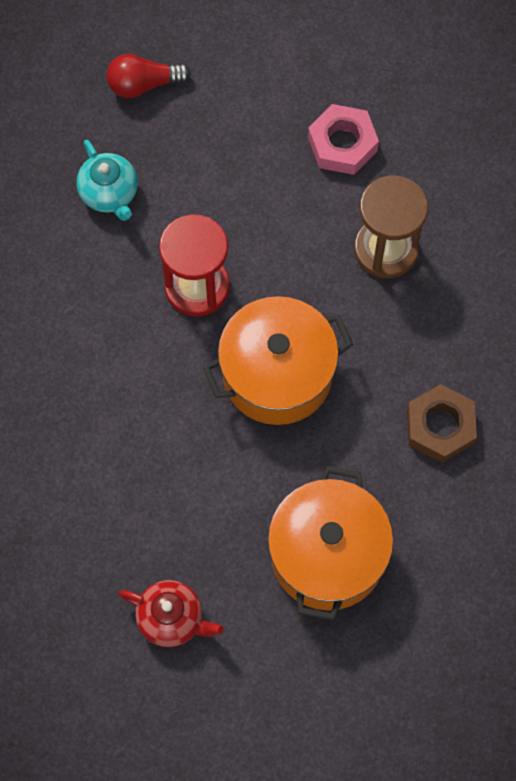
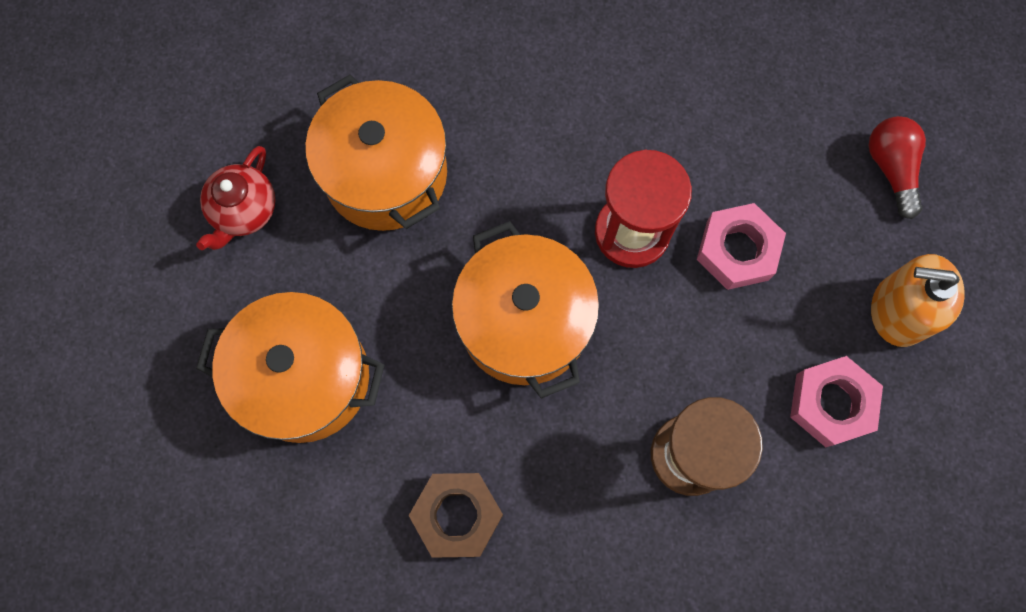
camera: 90 degrees right, 5 degrees up
turquoise teapot [76,140,138,221] -> none
none -> orange pot [305,74,447,231]
none -> pink nut [697,203,786,290]
none -> orange soap dispenser [871,254,965,347]

